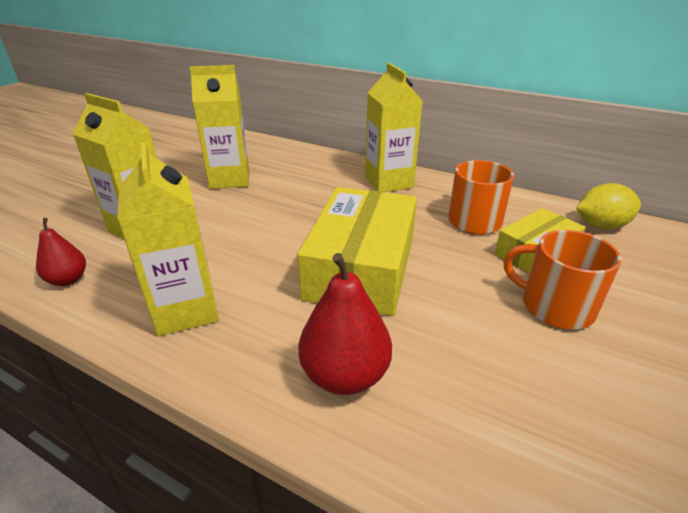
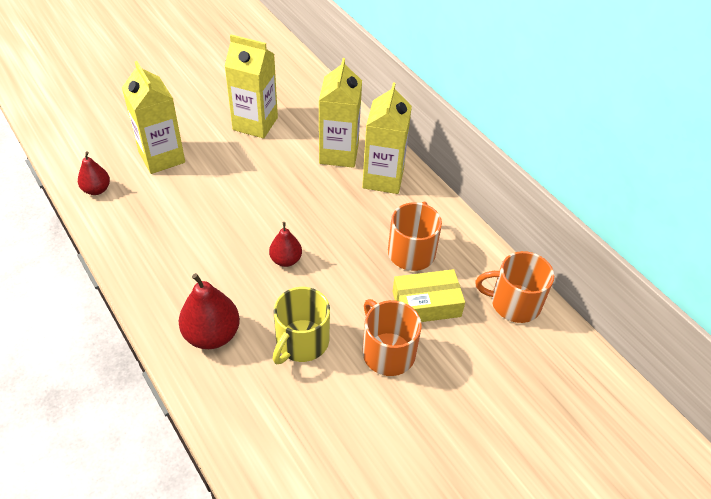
camera: 25 degrees right, 15 degrees up
yellow carton [117,142,219,336] -> yellow carton moved to [319,58,362,168]
yellow box [298,187,417,316] -> red pear [269,222,302,267]
yellow lemon [576,183,641,230] -> orange mug [475,251,554,323]
none -> yellow mug [273,287,330,364]

